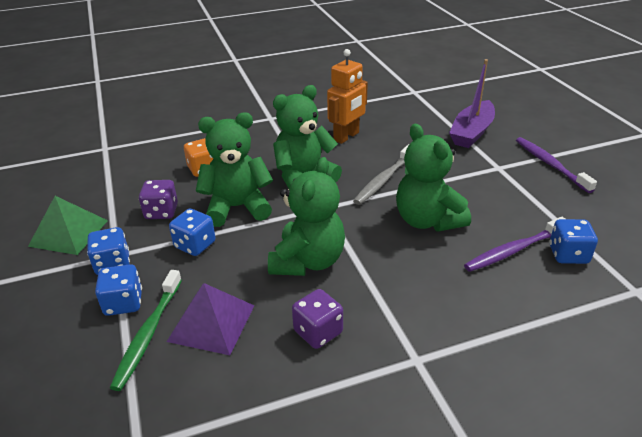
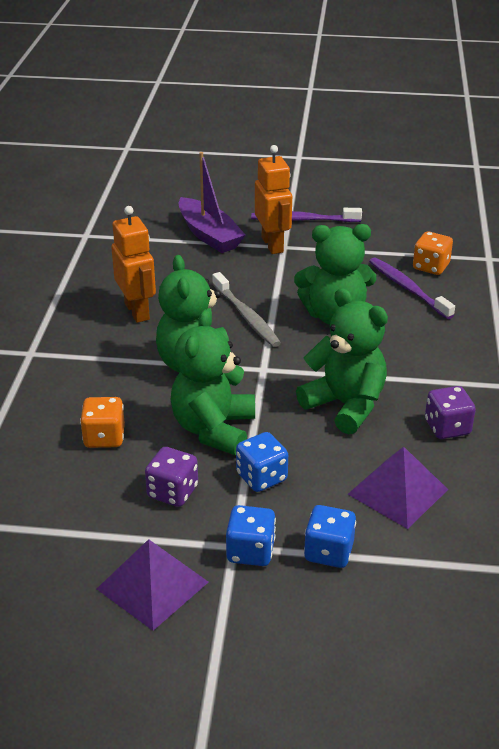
camera: 65 degrees left, 0 degrees up
green pyramid [28,196,108,255] -> purple pyramid [97,539,208,631]
green toothbrush [110,270,182,391] -> none
purple toothbrush [464,217,565,272] -> purple toothbrush turned 150 degrees clockwise [369,257,455,319]
blue dice [549,219,598,264] -> orange dice [413,231,453,275]
none -> orange robot [255,145,292,254]

